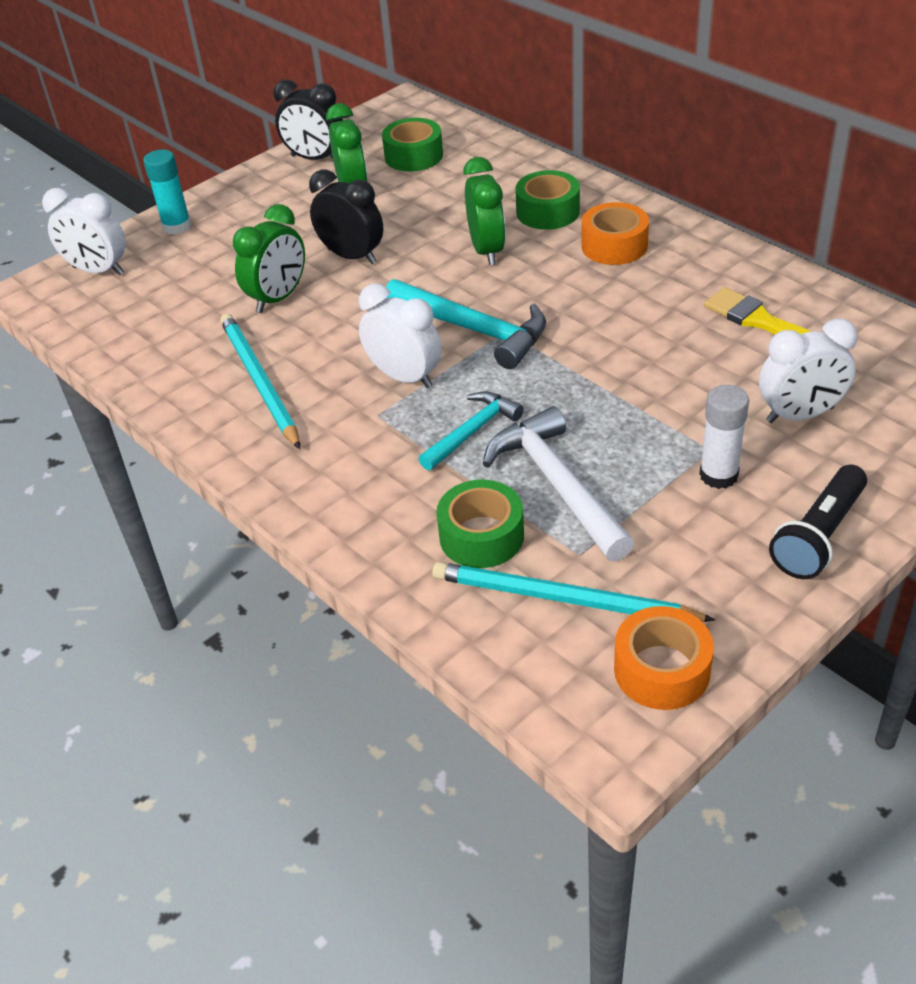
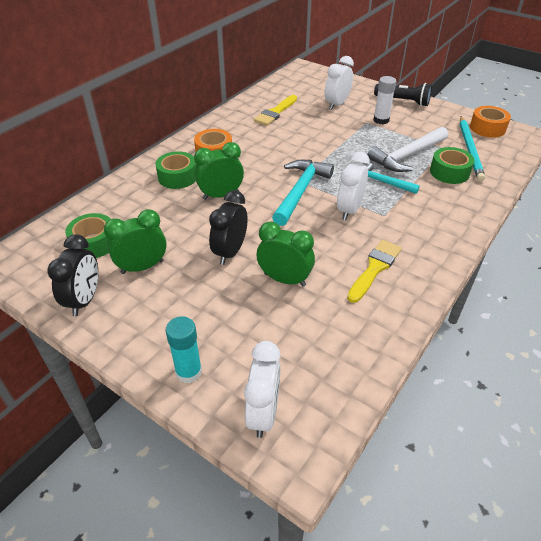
camera: 105 degrees left, 0 degrees up
turquoise pencil [220,314,300,449] -> yellow brush [347,240,402,303]
white clock [759,318,857,423] -> white clock turned 120 degrees counterclockwise [325,56,354,110]

